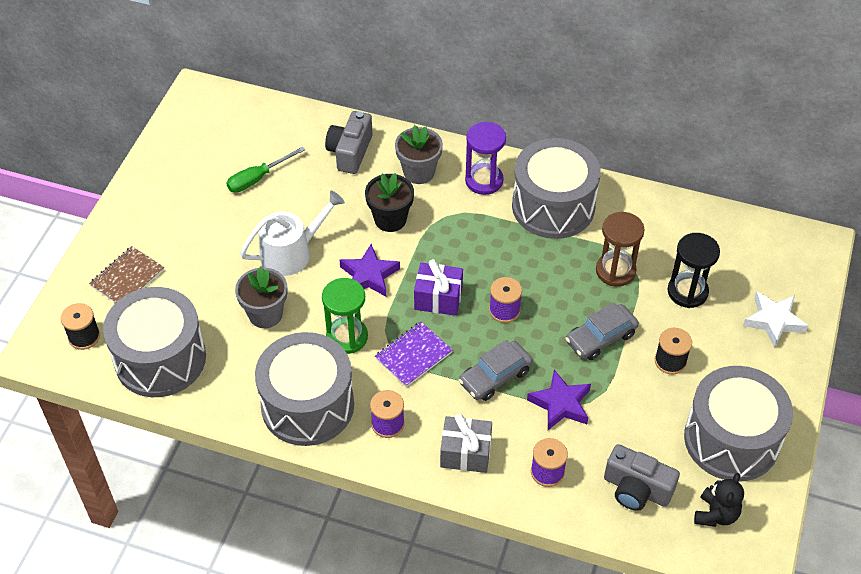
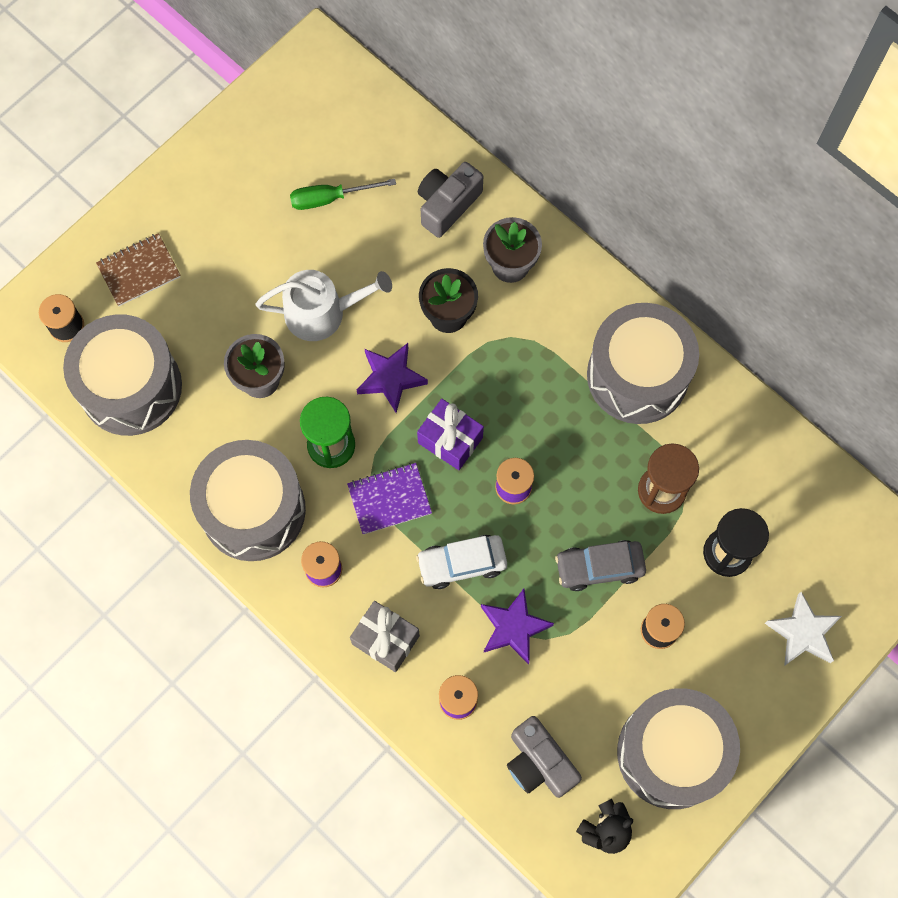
camera: 25 degrees right, 20 degrees up
grey car [458,340,533,401] -> white car [416,535,507,589]
purple hourglass [465,122,506,195] -> none

